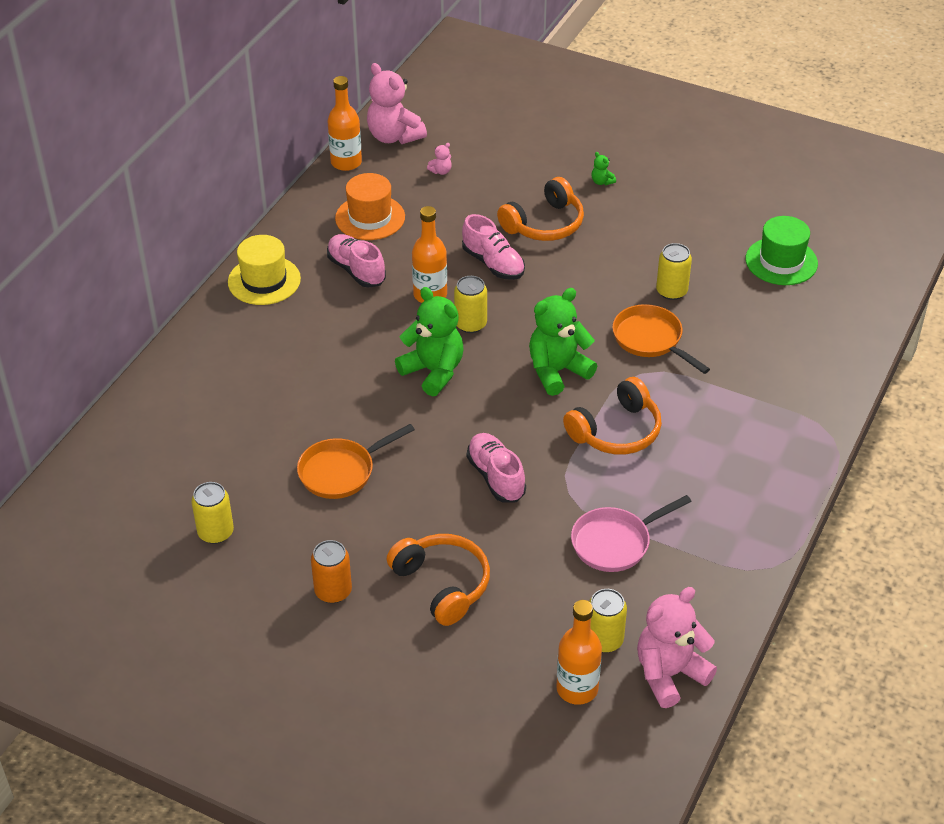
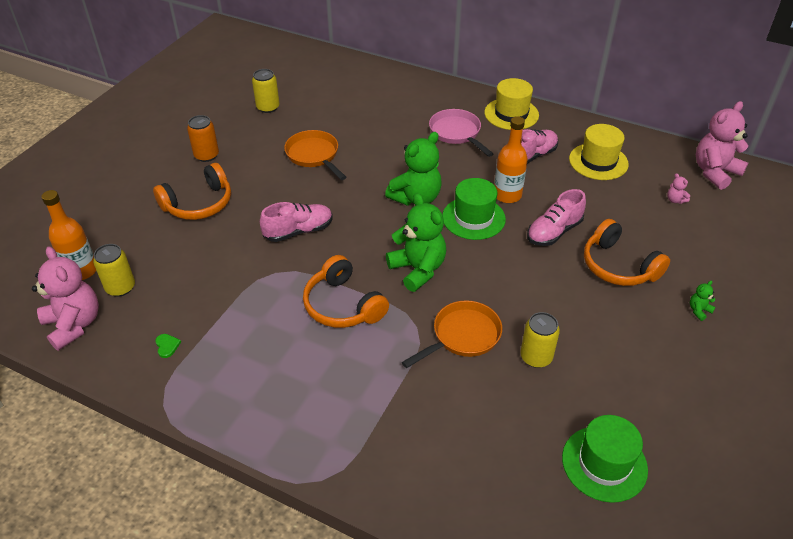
camera: 90 degrees right, 0 degrees up
orange bottle [327,76,362,171] -> none
orange hat [335,173,405,240] -> yellow hat [569,124,629,180]
yellow can [454,276,487,333] -> green hat [443,178,506,240]
pink pan [571,495,692,572] -> pink pan moved to [429,109,493,157]
none -> green heart [155,334,181,358]

